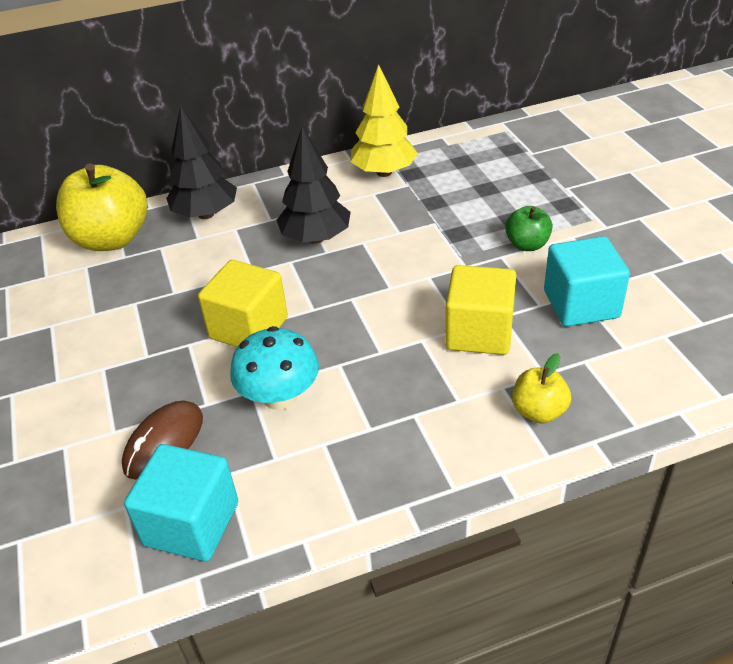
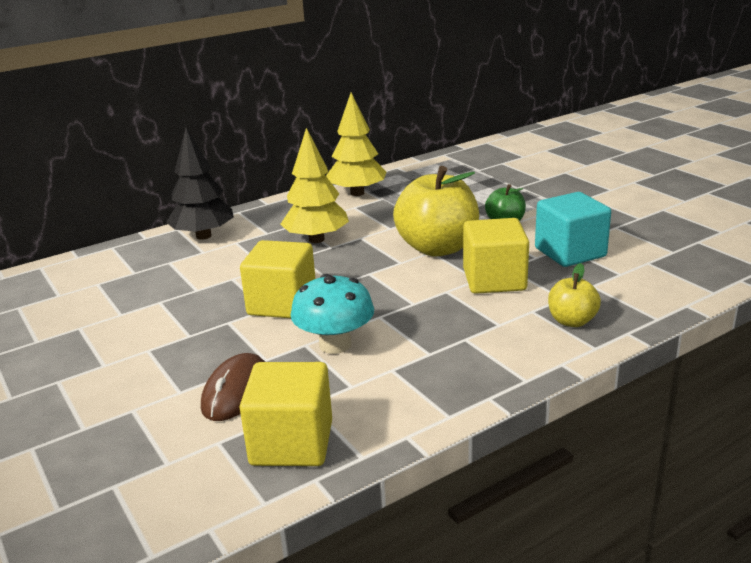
camera: 15 degrees left, 15 degrees down
yellow apple [56,163,147,251] -> yellow apple moved to [393,166,479,257]
turquoise cube [124,444,238,561] -> yellow cube [240,362,332,466]
black tree [277,127,350,244] -> yellow tree [280,128,349,243]

